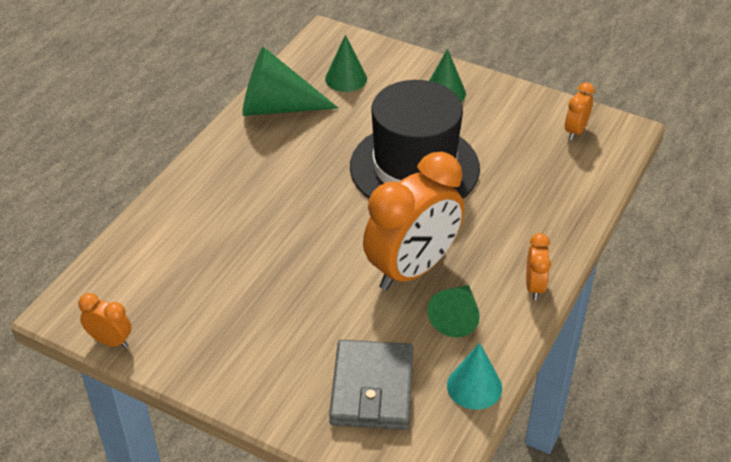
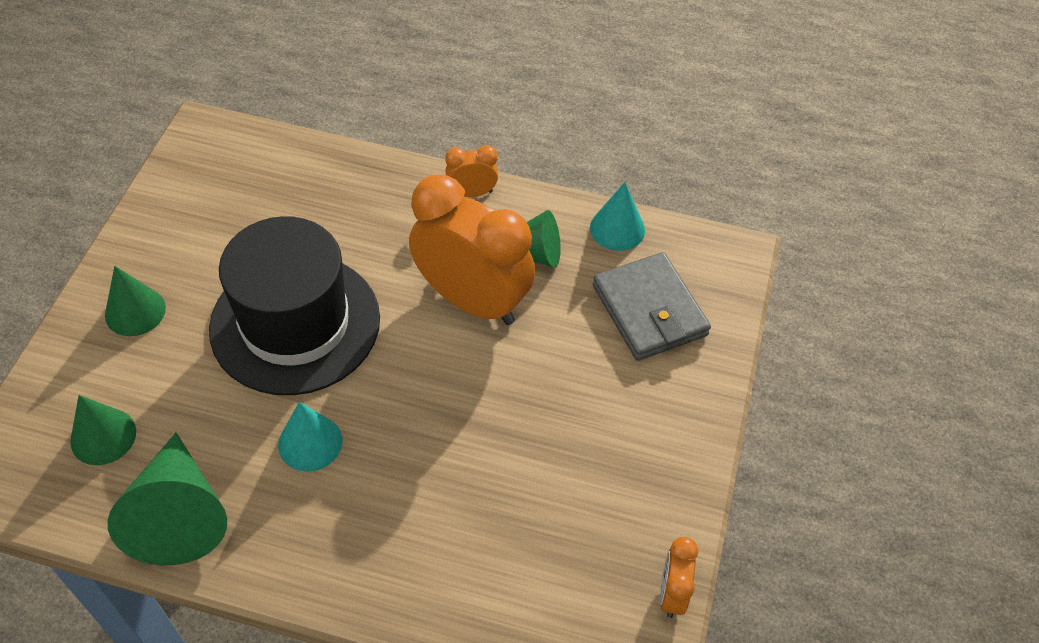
camera: 105 degrees left, 10 degrees up
grey wallet [329,340,413,430] -> grey wallet turned 75 degrees clockwise [593,252,711,361]
orange clock [565,82,595,140] -> none
none -> turquoise cone [278,402,342,472]

